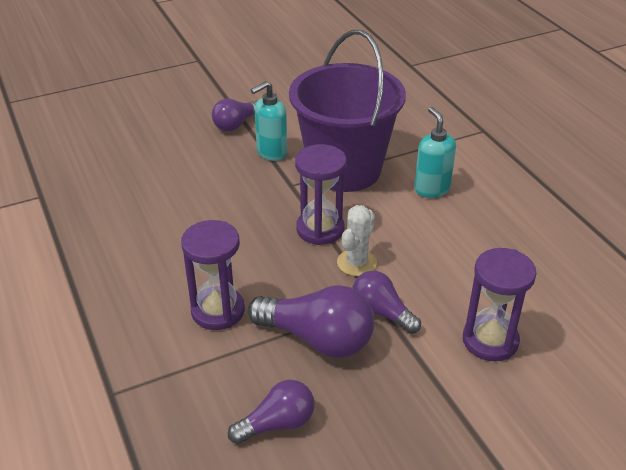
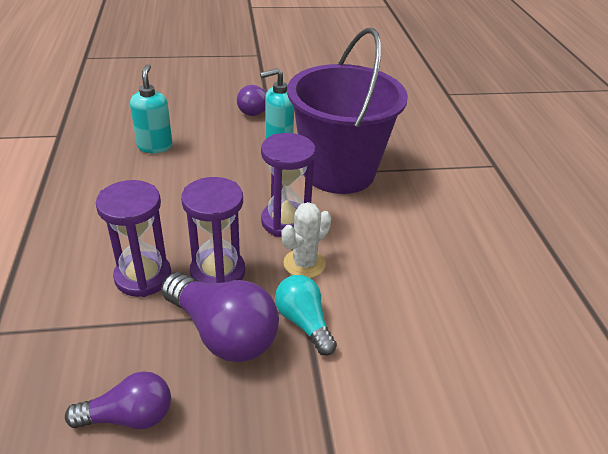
camera: 15 degrees right, 0 degrees up
purple light bulb [352,271,421,334] -> turquoise light bulb [275,275,337,356]
turquoise soap dispenser [414,107,456,198] -> turquoise soap dispenser moved to [130,64,172,153]
purple hourglass [463,248,536,361] -> purple hourglass moved to [181,177,245,283]

